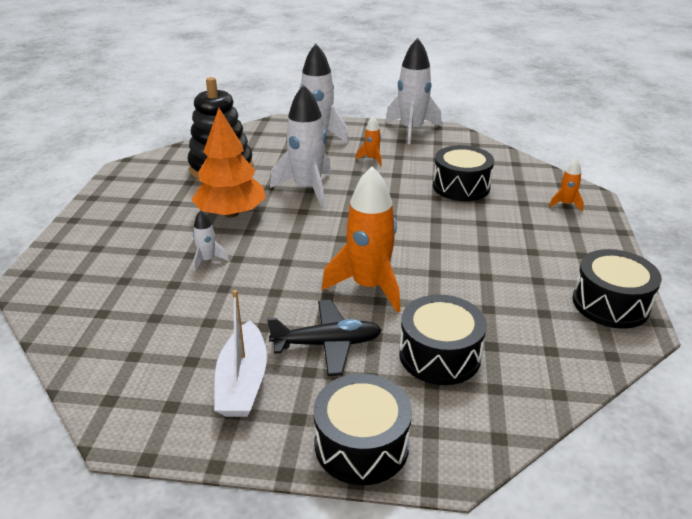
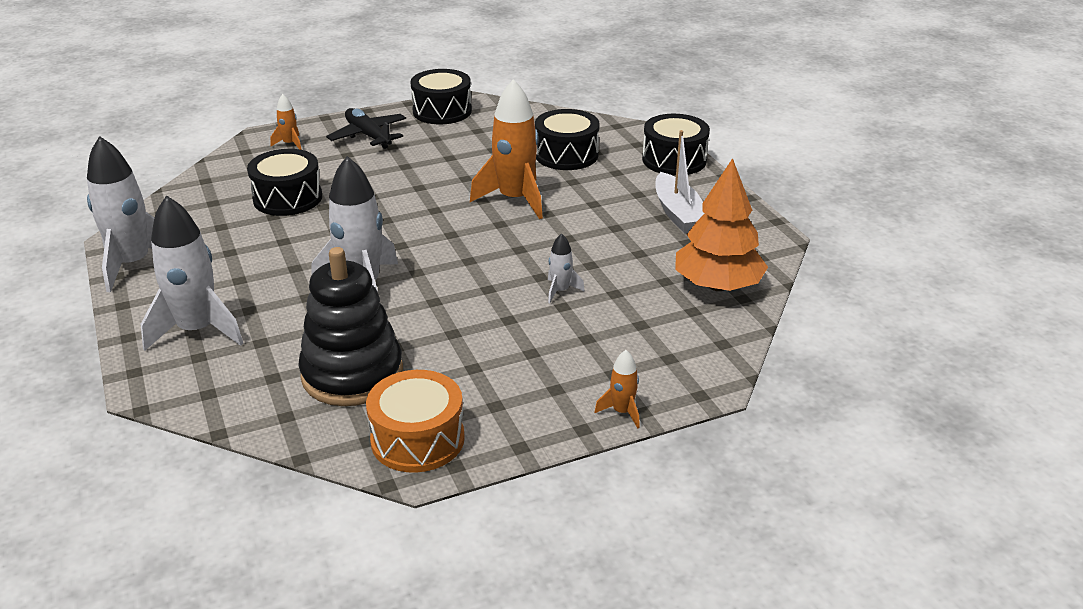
camera: 120 degrees left, 0 degrees up
orange tree [192,108,266,218] -> orange tree moved to [675,158,768,291]
white boat [214,290,267,417] -> white boat turned 105 degrees clockwise [655,130,705,233]
black plane [267,300,382,376] -> black plane moved to [326,108,406,149]
orange rocket [356,116,382,166] -> orange rocket moved to [595,350,640,428]
none -> orange drum [366,370,465,473]

